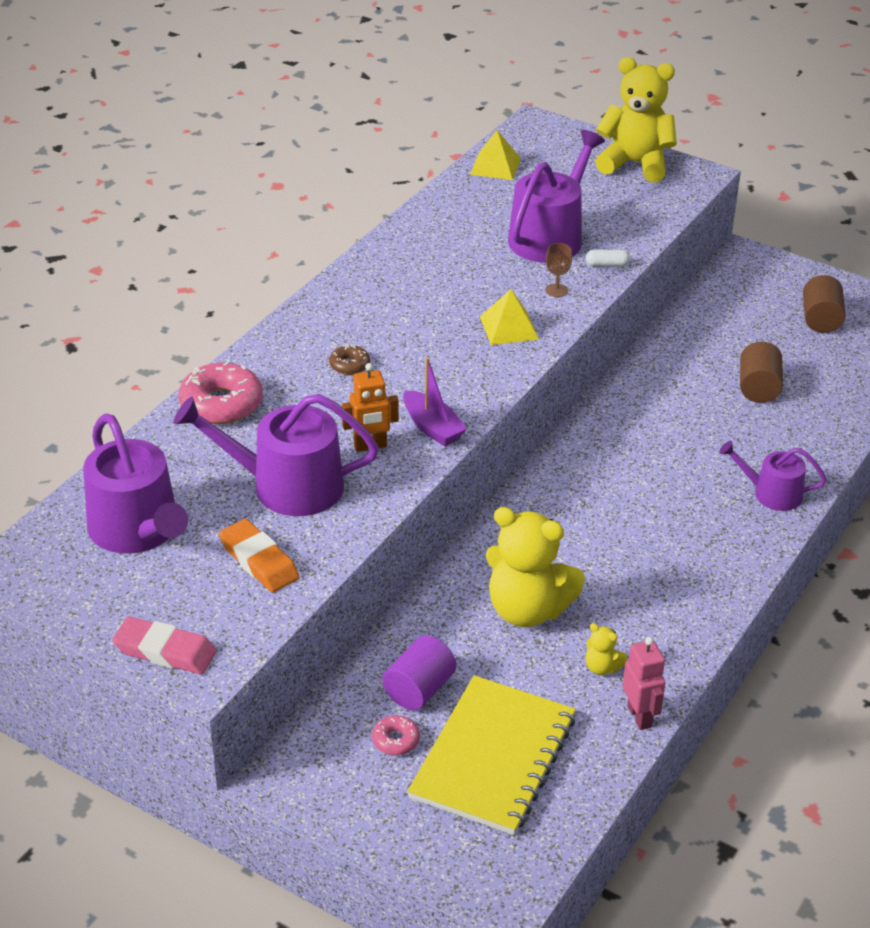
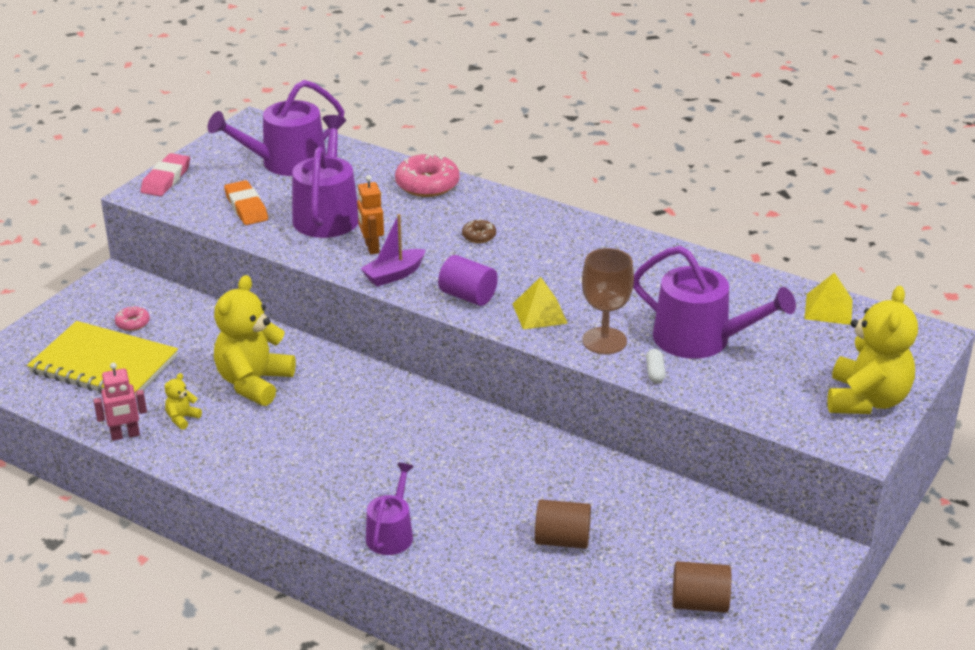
camera: 90 degrees right, 5 degrees down
orange eraser [219,519,299,593] -> orange eraser turned 75 degrees counterclockwise [224,180,268,225]
purple cylinder [383,635,456,711] -> purple cylinder moved to [438,255,498,306]
brown goblet [546,243,572,297] -> brown goblet [582,248,634,354], size x1.99

